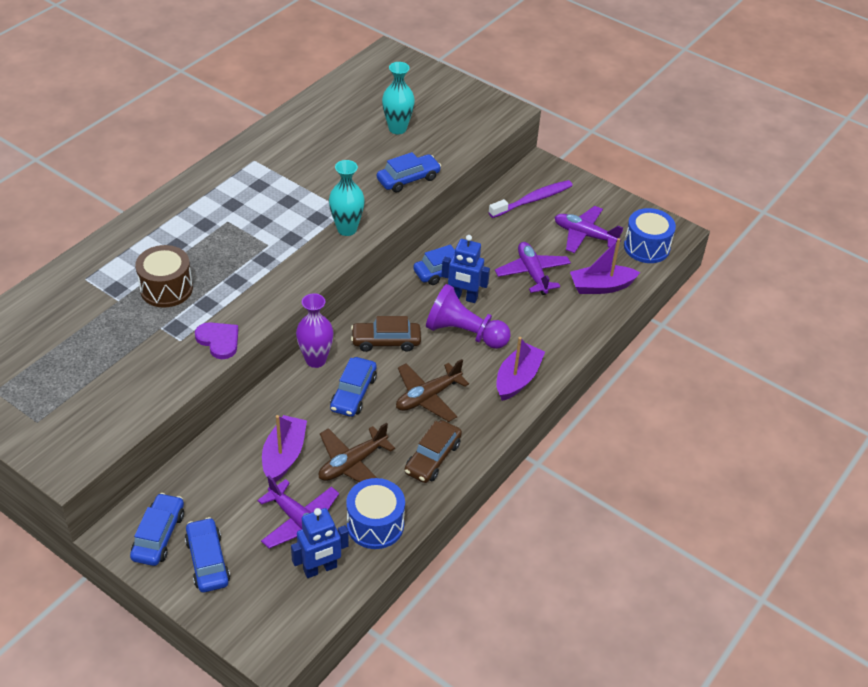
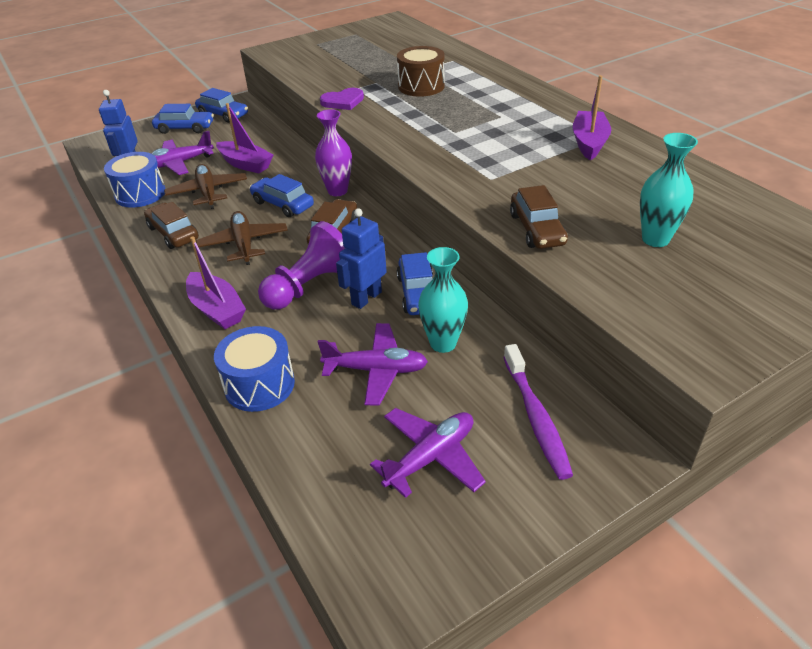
camera: 115 degrees right, 5 degrees down
turquoise vase [329,160,365,236] -> turquoise vase moved to [418,247,468,353]
blue car [377,152,441,193] -> brown car [510,185,568,249]
purple boat [570,238,640,294] -> purple boat moved to [573,75,611,160]
blue drum [624,208,676,263] -> blue drum moved to [214,326,295,412]

